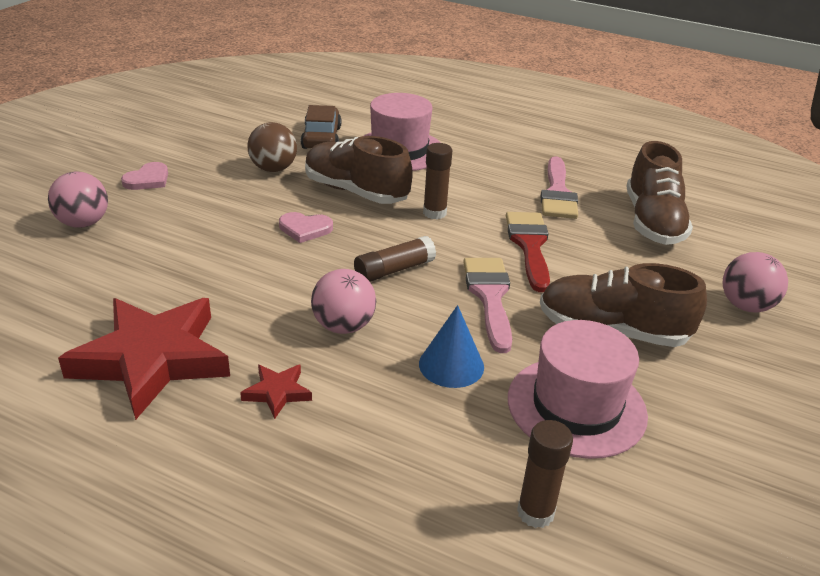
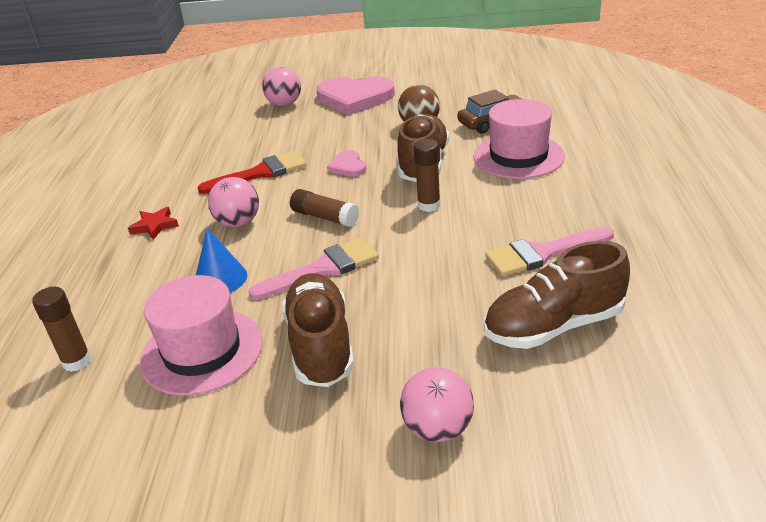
camera: 70 degrees right, 0 degrees up
red star [58,298,230,420] -> none
pink heart [121,162,168,190] -> pink heart [316,76,395,115], size x2.06
red brush [506,212,550,292] -> red brush moved to [197,151,307,194]

